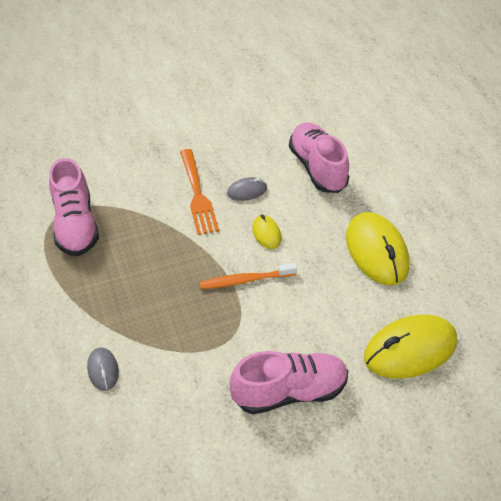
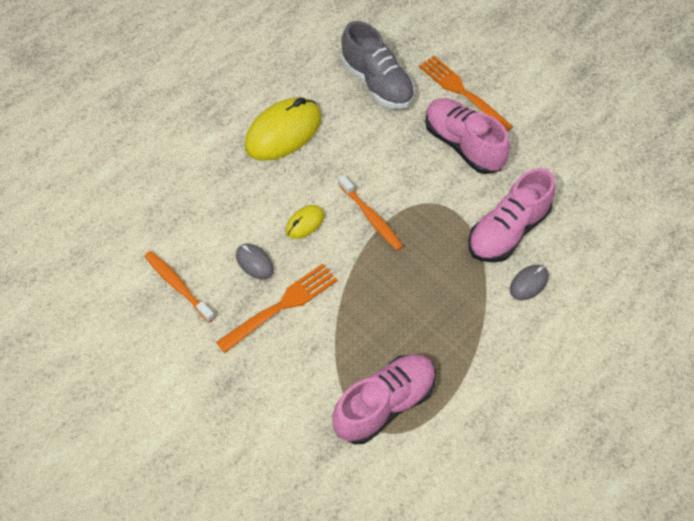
camera: 115 degrees left, 10 degrees up
pink shoe [289,122,349,193] -> pink shoe moved to [468,168,556,262]
yellow mouse [364,315,457,379] -> grey shoe [341,21,415,109]
none -> orange toothbrush [144,251,215,322]
none -> orange fork [419,56,513,131]

